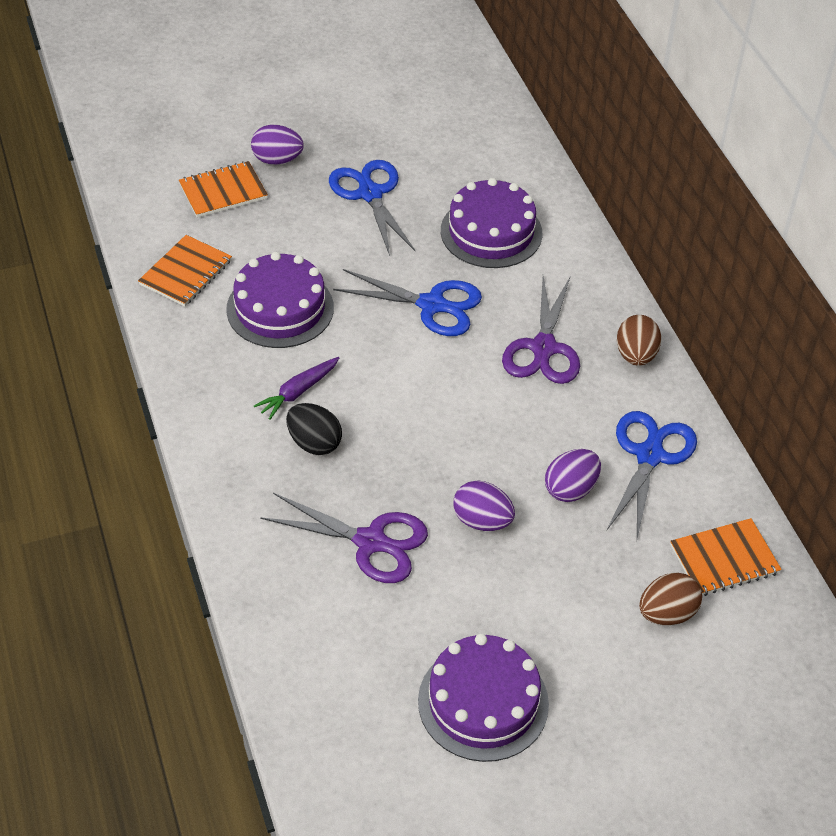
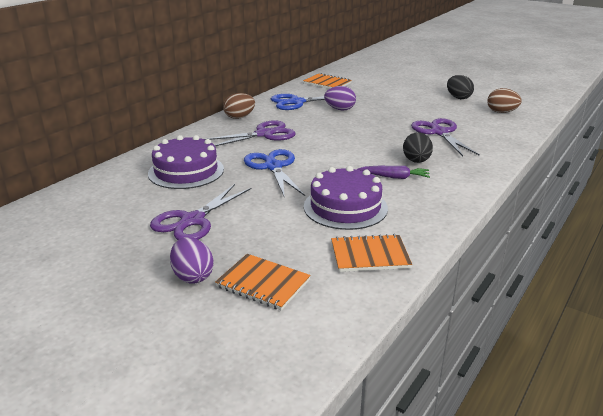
camera: 125 degrees left, 20 degrees down
blue scissors [329,160,415,256] -> purple scissors [150,184,251,240]
purple cake [418,634,549,762] -> black egg [447,75,474,99]
purple egg [453,480,515,531] -> none
brown egg [639,572,702,625] -> brown egg moved to [487,88,522,113]

